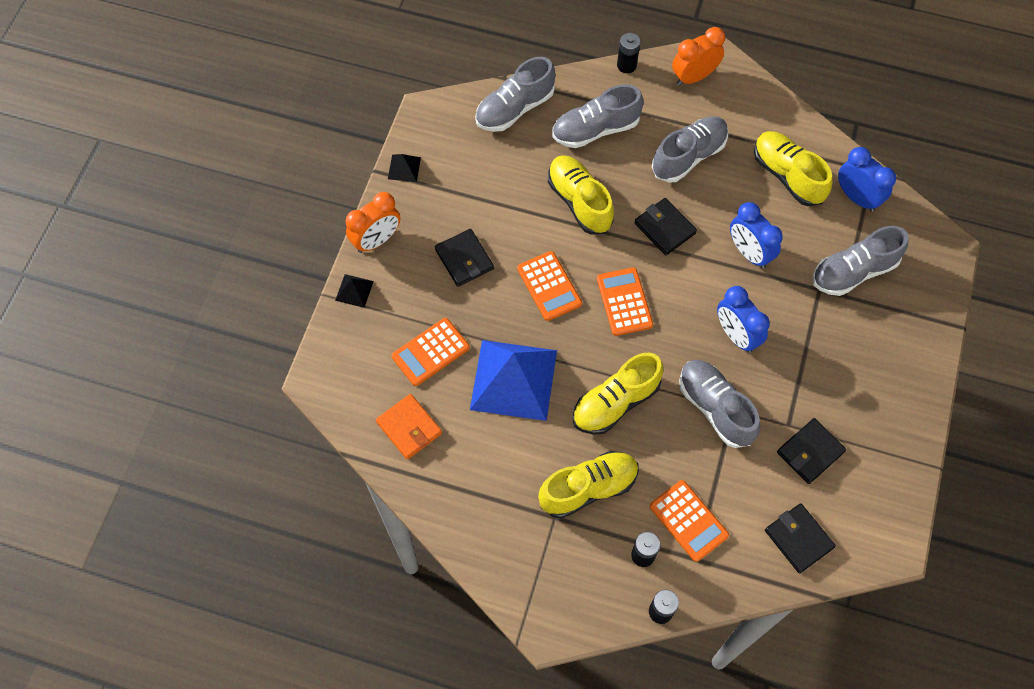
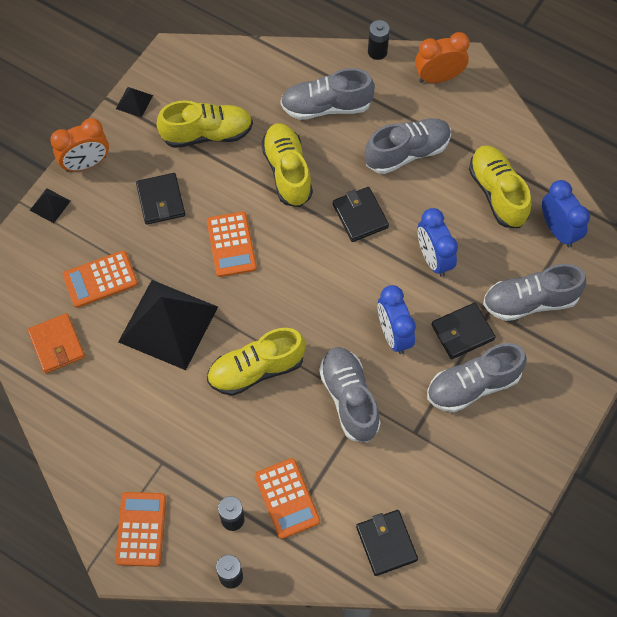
camera: 15 degrees right, 0 degrees up
blue pyramid [470,340,557,421] -> black pyramid [118,280,218,370]
grey shoe [475,57,555,132] -> grey shoe moved to [427,343,527,412]
yellow shoe [538,451,639,518] -> yellow shoe moved to [157,100,253,148]
orange calculator [597,267,653,336] -> orange calculator moved to [115,492,166,567]
black wallet [777,418,846,484] -> black wallet moved to [431,302,495,359]

